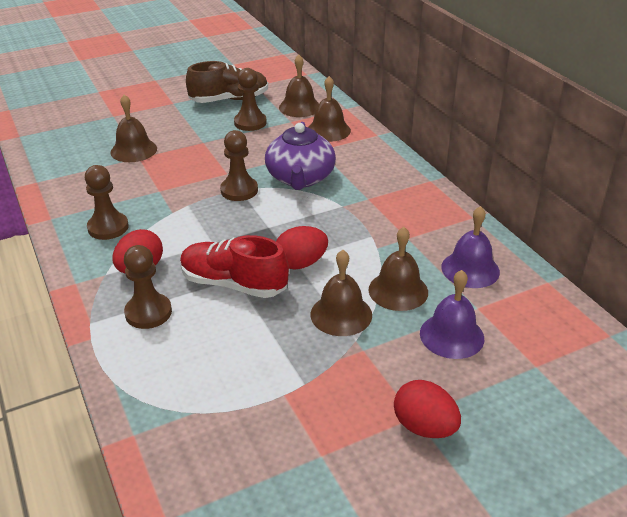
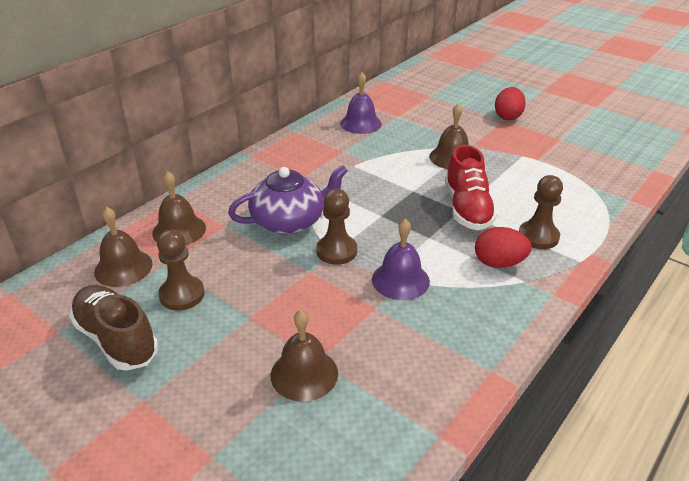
camera: 115 degrees left, 0 degrees up
brown pawn [85,165,129,240] -> none
red egg [276,226,328,270] -> none
brown bell [369,227,428,311] -> none
purple bell [420,270,484,359] -> purple bell moved to [372,219,430,300]

